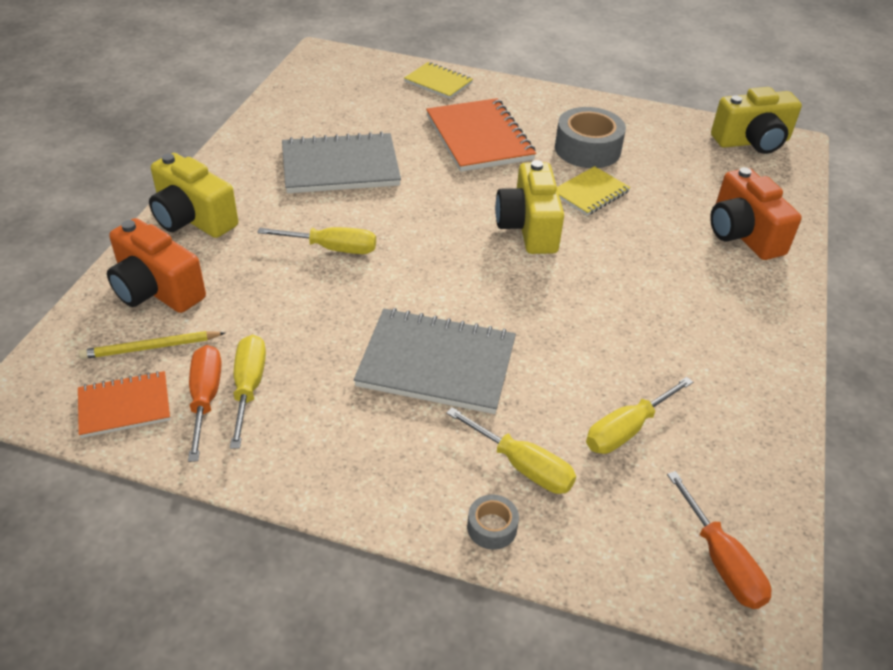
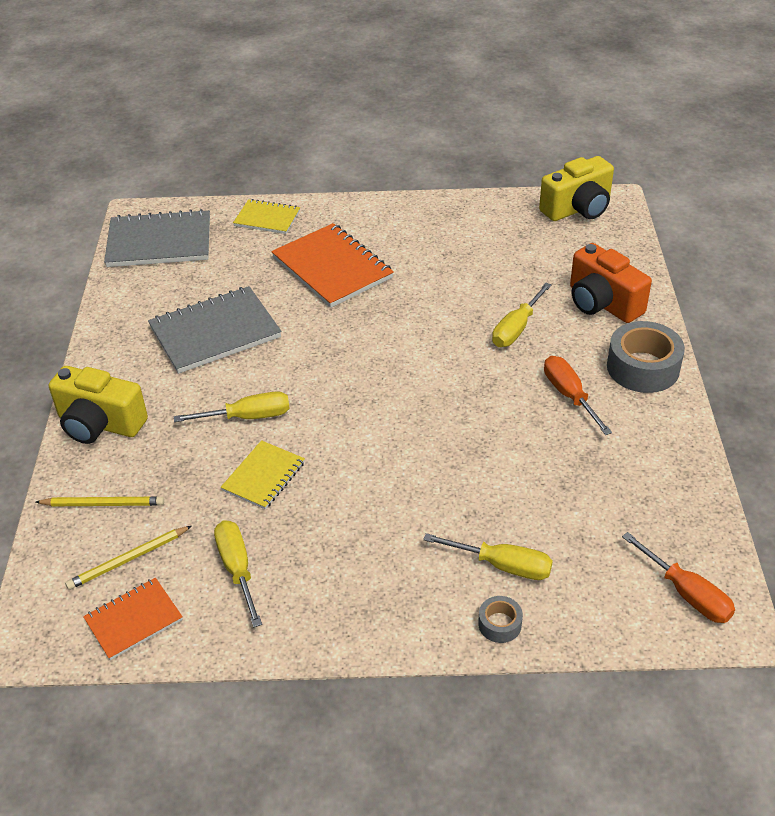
camera: 15 degrees left, 0 degrees up
orange camera [107,218,206,313] -> yellow pencil [36,497,164,506]
orange screwdriver [188,345,222,462] -> orange screwdriver moved to [544,356,612,435]
grey notebook [354,308,516,414] -> grey notebook moved to [104,209,210,267]
yellow camera [495,160,564,254] -> none
grey tape [555,107,626,168] -> grey tape moved to [607,321,685,393]
yellow notebook [557,166,630,216] -> yellow notebook moved to [221,440,305,510]
yellow screwdriver [586,377,693,454] -> yellow screwdriver moved to [492,283,552,347]

